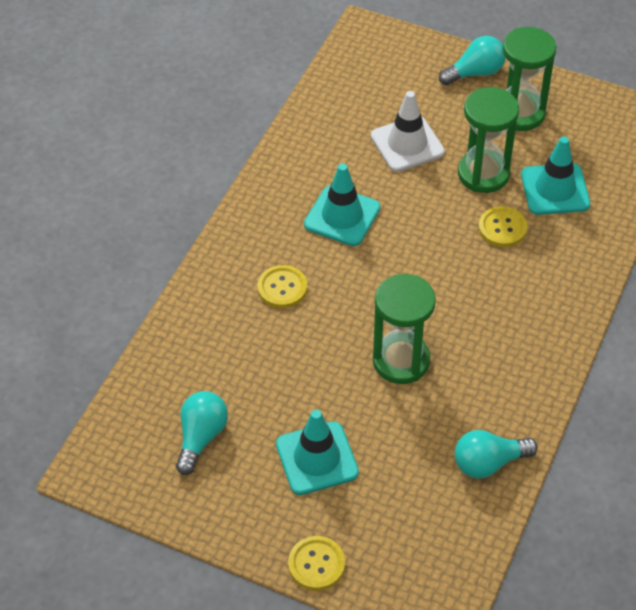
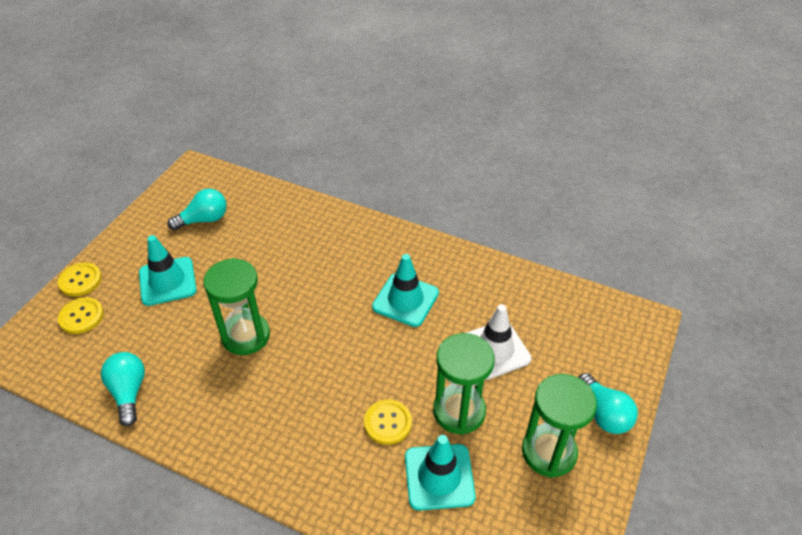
camera: 90 degrees right, 5 degrees down
turquoise light bulb [176,391,228,475] -> turquoise light bulb turned 45 degrees counterclockwise [167,189,227,231]
yellow button [258,265,307,308] -> yellow button moved to [58,297,104,334]

